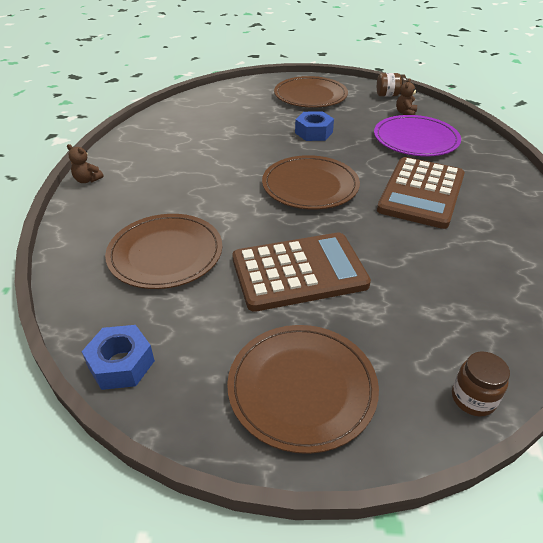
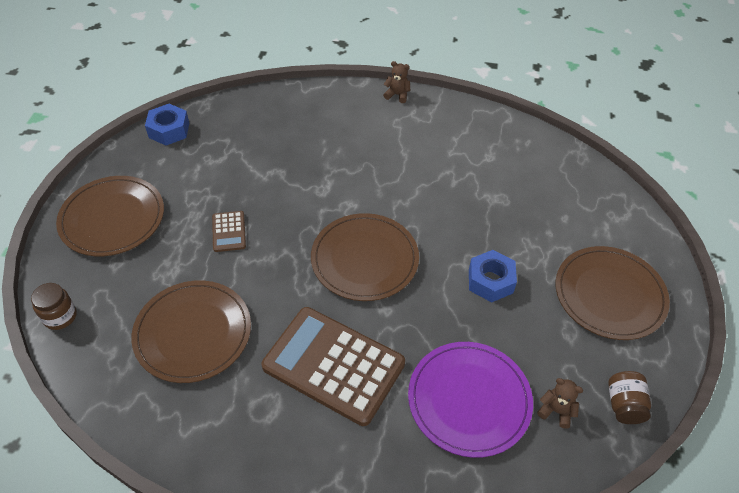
camera: 95 degrees right, 10 degrees up
brown teddy bear [67,144,104,183] -> brown teddy bear turned 75 degrees clockwise [383,61,410,103]
brown plate [105,214,222,289] -> brown plate moved to [131,280,251,383]
brown calculator [232,233,371,312] -> brown calculator [212,211,246,252], size x0.44

